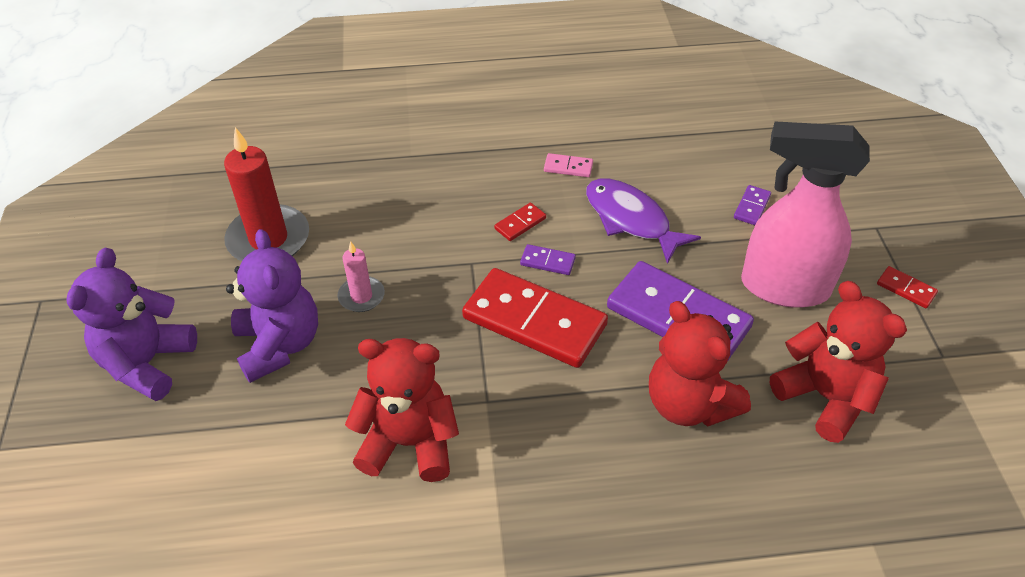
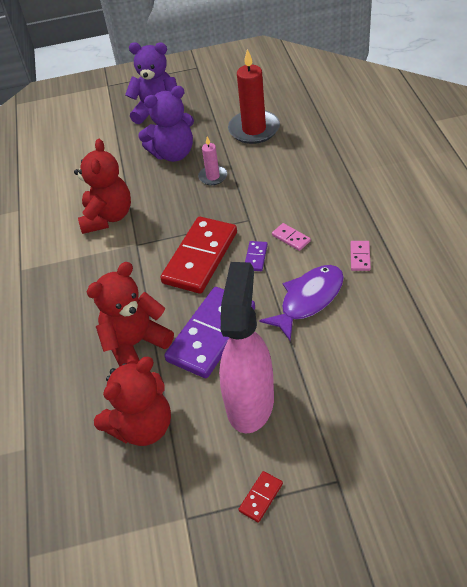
camera: 90 degrees right, 0 degrees up
red domino [494,203,546,241] -> pink domino [272,223,311,251]
purple domino [734,185,771,225] -> none

